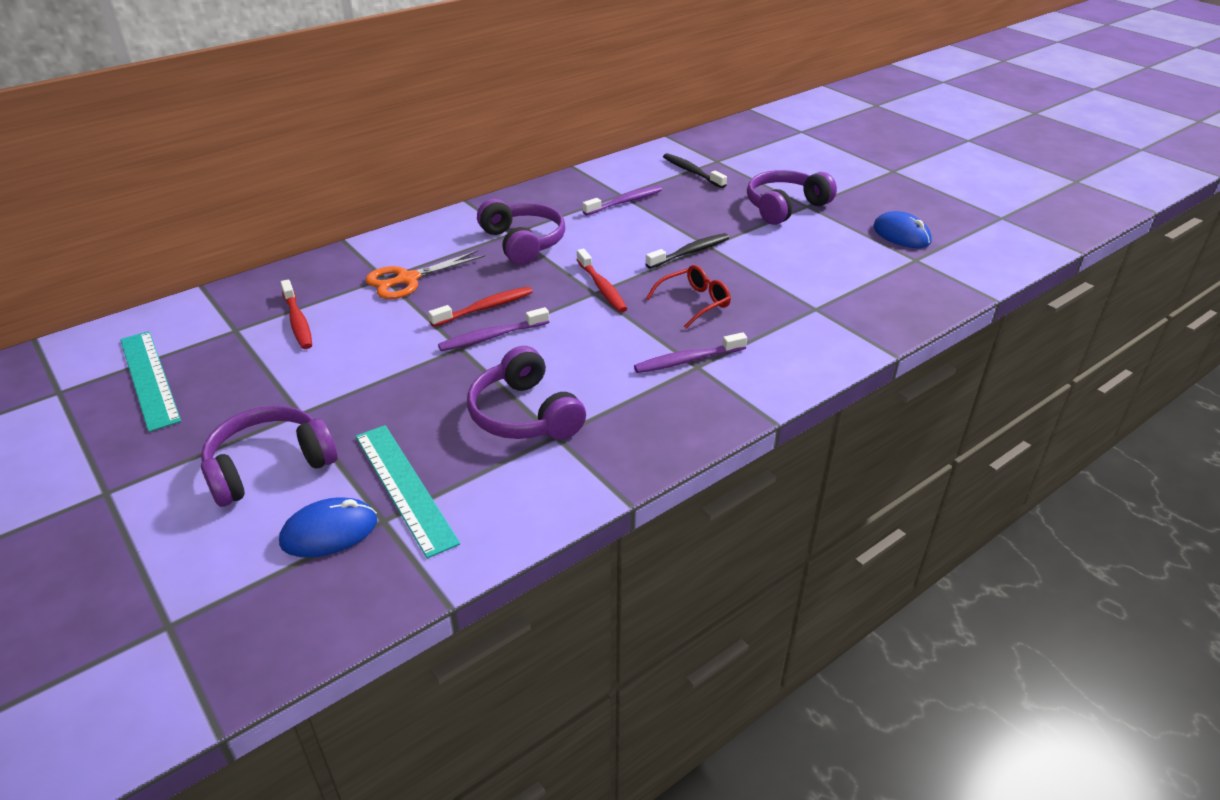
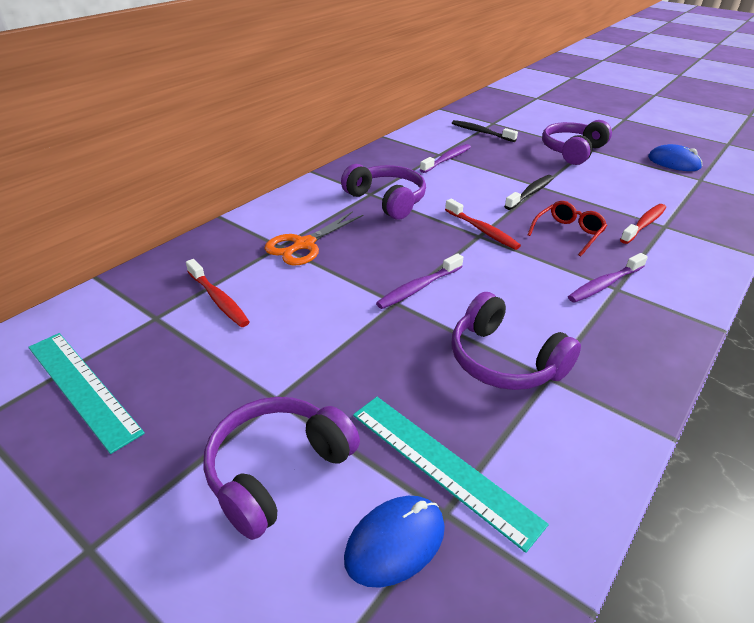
camera: 15 degrees left, 0 degrees up
red toothbrush [428,287,533,327] -> red toothbrush moved to [620,204,666,244]

